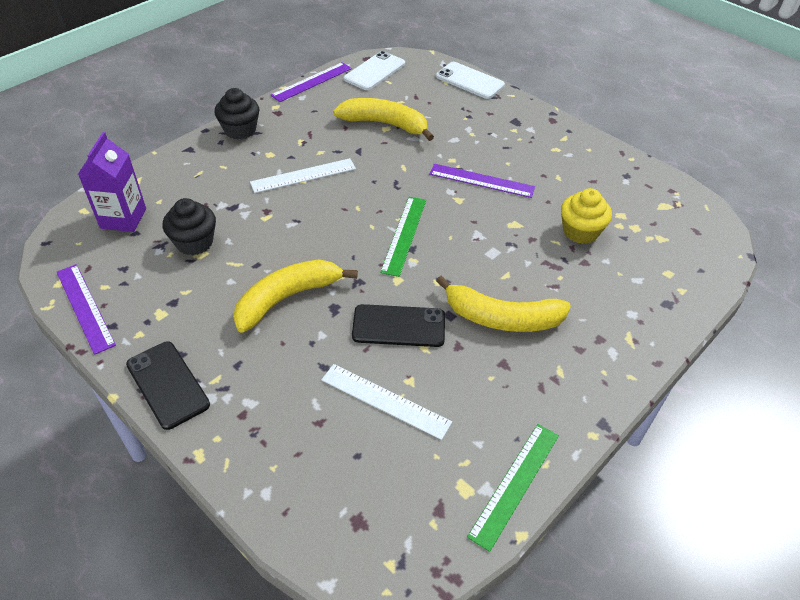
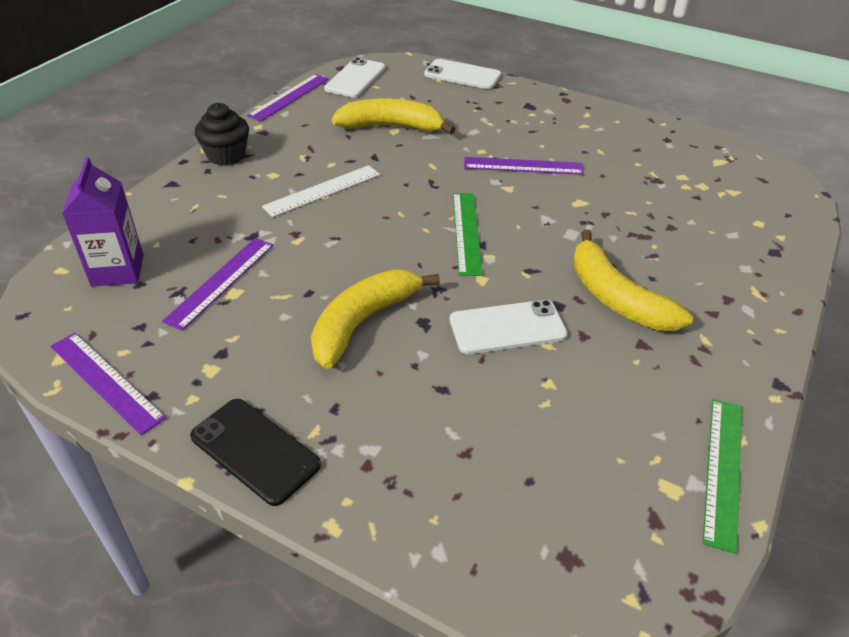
camera: 15 degrees left, 5 degrees down
black cupcake [163,198,216,255] -> purple ruler [162,238,274,331]
white ruler [322,364,452,440] -> none
black phone [352,304,445,347] -> white phone [449,300,568,354]
yellow banana [436,275,571,332] -> yellow banana turned 60 degrees clockwise [573,229,693,331]
yellow cupcake [561,188,612,244] -> none

